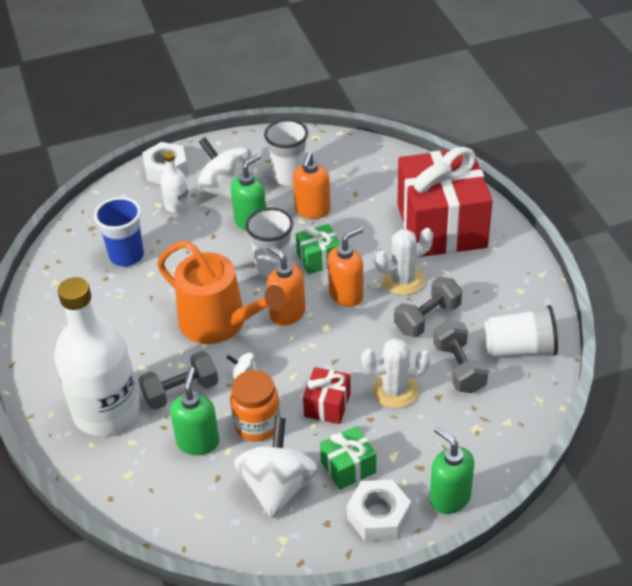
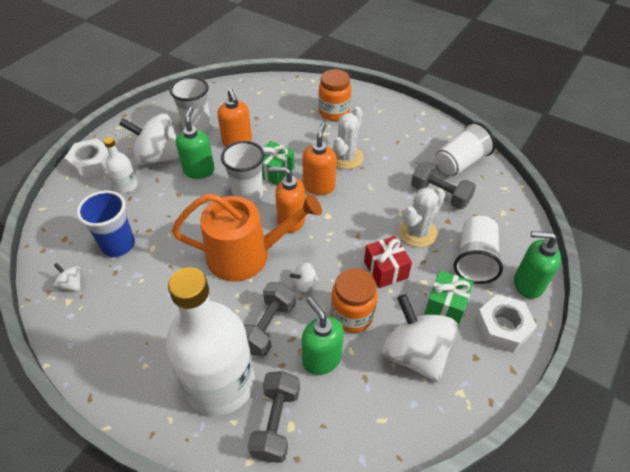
camera: 40 degrees left, 5 degrees up
grey dumbbell [394,277,462,337] -> grey dumbbell moved to [248,371,300,462]
red gift [397,147,493,257] -> orange jar [318,69,351,121]
none -> white spinning top [53,263,81,292]
none -> white cup [454,216,503,284]

